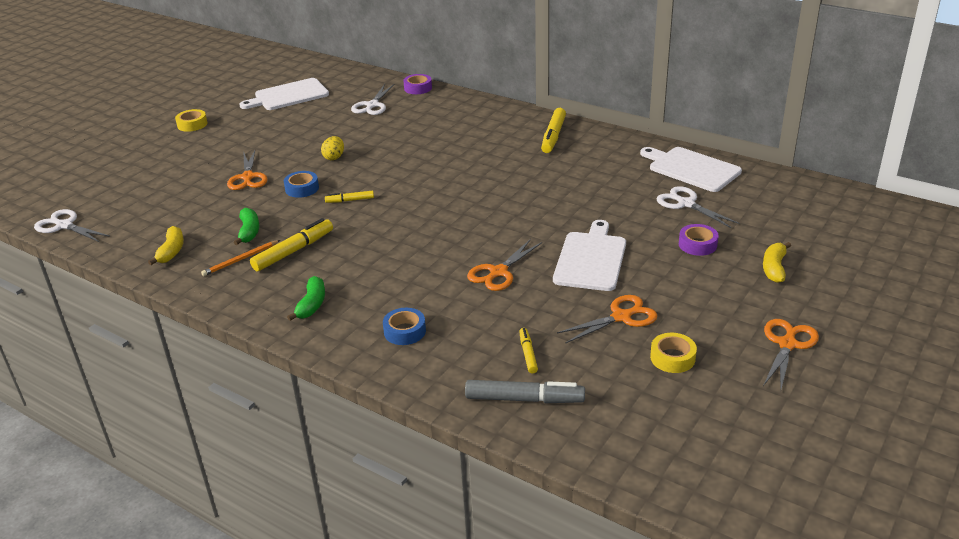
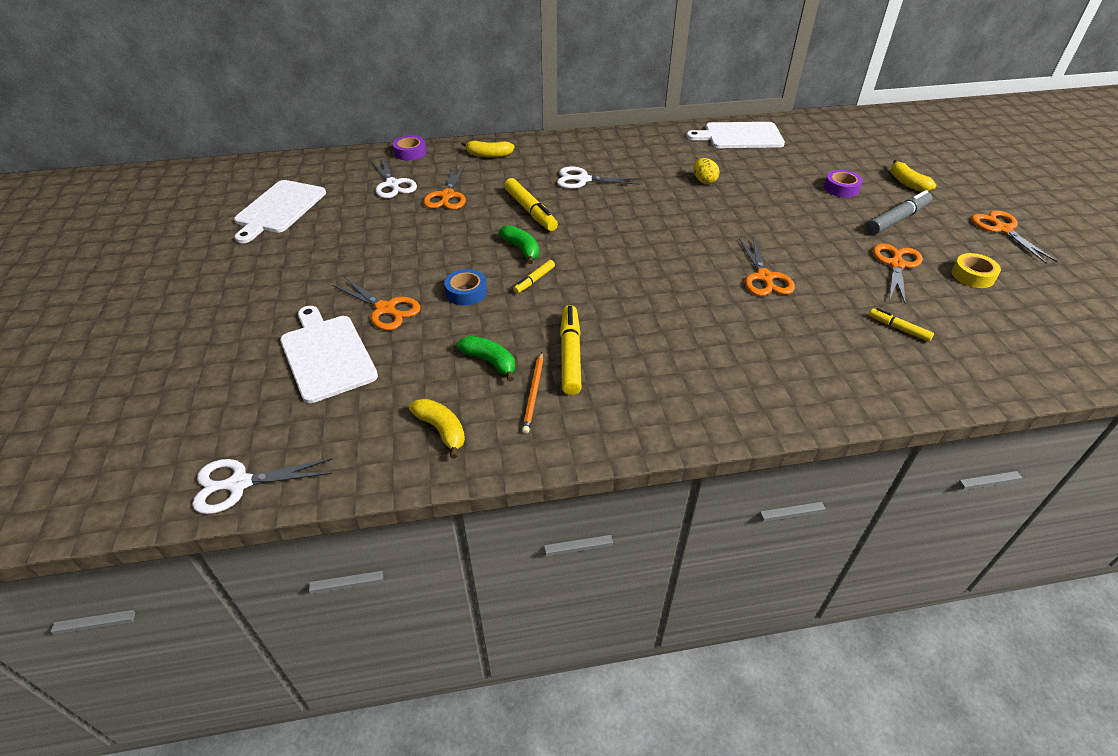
camera: 45 degrees left, 10 degrees up
yellow tape [175,109,207,132] -> none
green banana [287,276,325,321] -> green banana moved to [499,225,539,264]
yellow egg [321,136,344,160] -> yellow egg moved to [693,158,720,184]
blue tape [383,308,426,345] -> none
grey marker [465,380,585,403] -> grey marker moved to [867,190,932,234]
yellow marker [541,108,566,153] -> yellow marker moved to [504,178,558,231]
white cutting board [553,220,626,291] -> white cutting board moved to [280,306,378,403]
white scissors [656,186,740,228] -> white scissors moved to [557,166,640,189]
none -> orange scissors [423,166,466,210]
none -> yellow banana [462,140,515,157]

